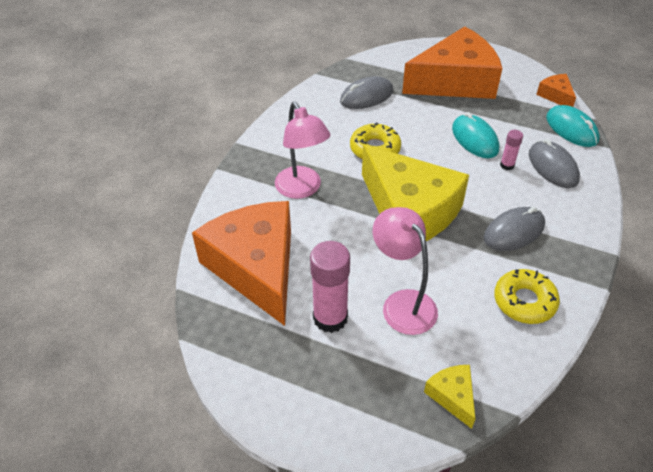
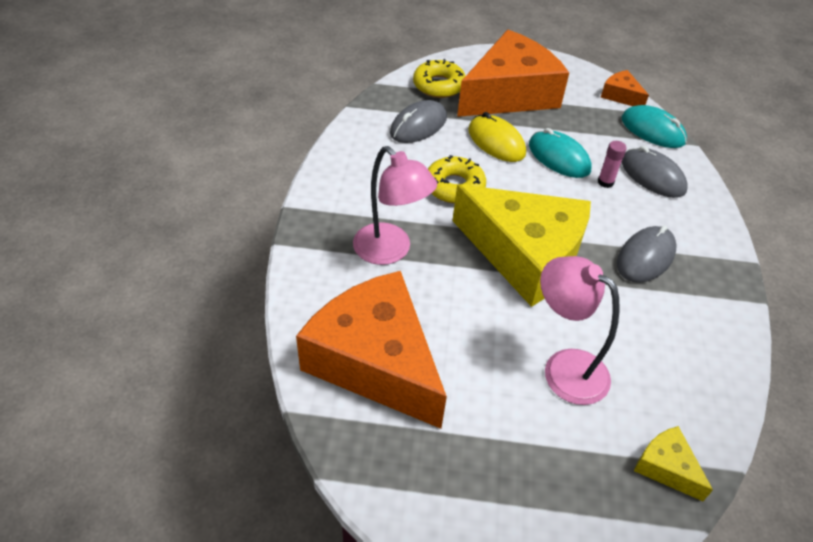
camera: 20 degrees left, 0 degrees up
pink glue stick [310,241,350,333] -> none
yellow donut [494,269,560,324] -> yellow donut moved to [413,59,465,98]
none -> yellow mouse [468,112,526,162]

